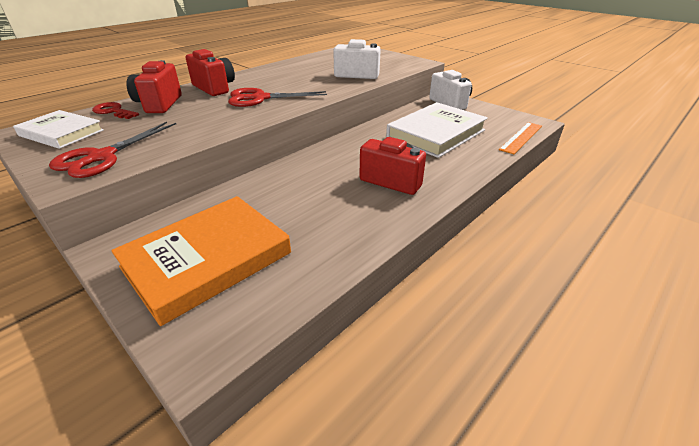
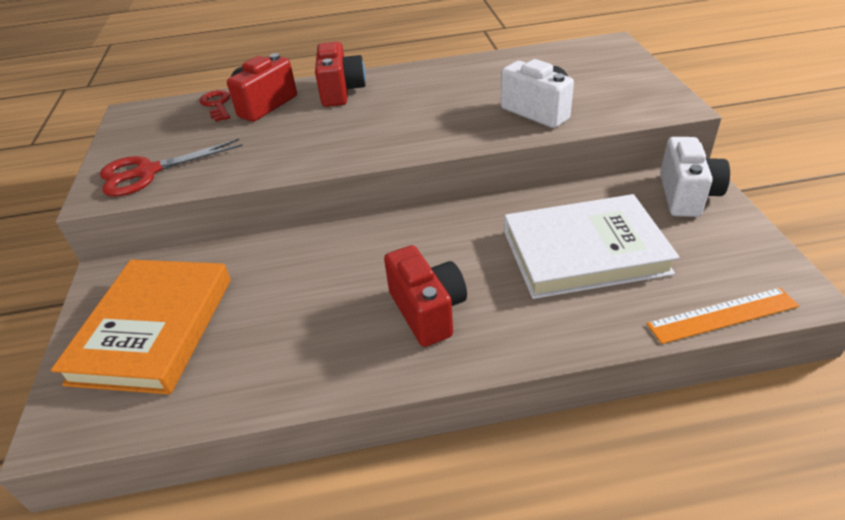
camera: 40 degrees right, 5 degrees up
white book [13,110,104,149] -> none
orange book [111,196,291,326] -> orange book turned 75 degrees counterclockwise [51,260,231,395]
red scissors [228,88,327,107] -> none

